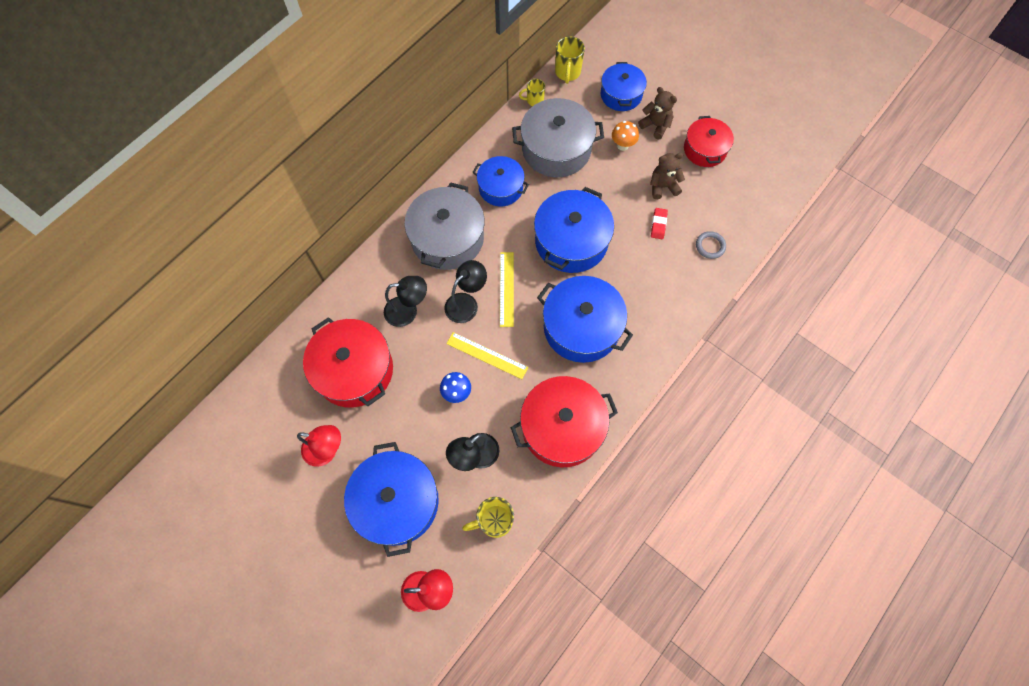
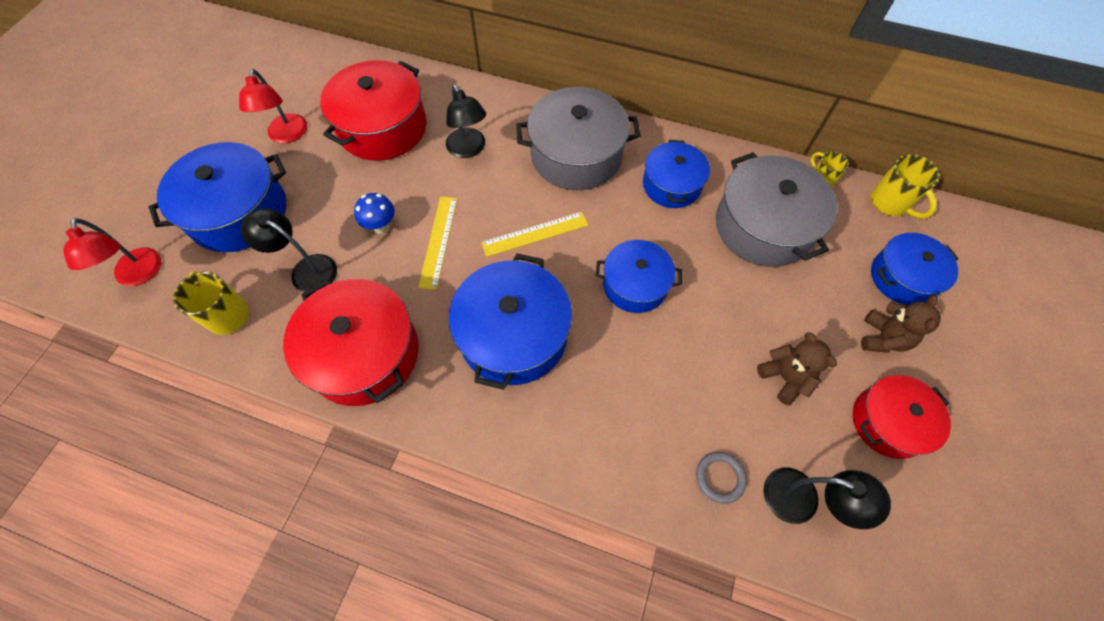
camera: 70 degrees right, 5 degrees down
black lamp [444,260,487,323] -> black lamp moved to [763,467,891,529]
blue pot [534,187,614,273] -> blue pot [596,240,682,313], size x0.63
yellow mug [555,36,585,84] -> yellow mug turned 105 degrees counterclockwise [871,154,940,219]
orange mushroom [612,121,639,151] -> none
red eraser [651,208,668,239] -> none

